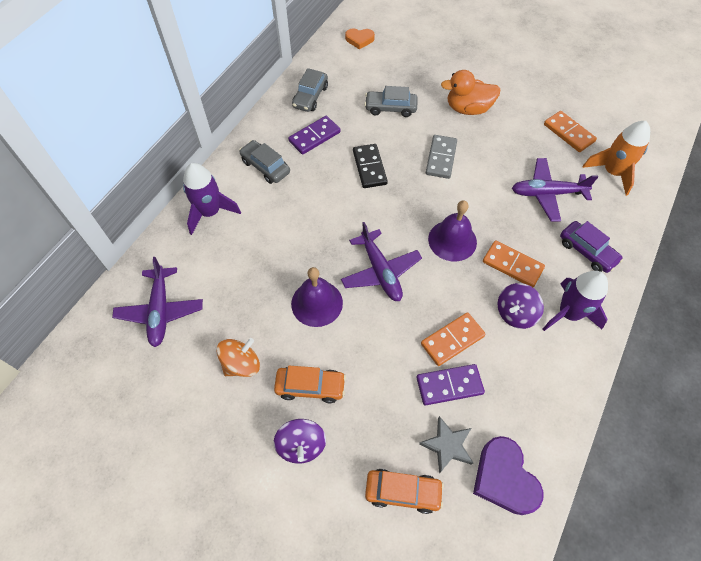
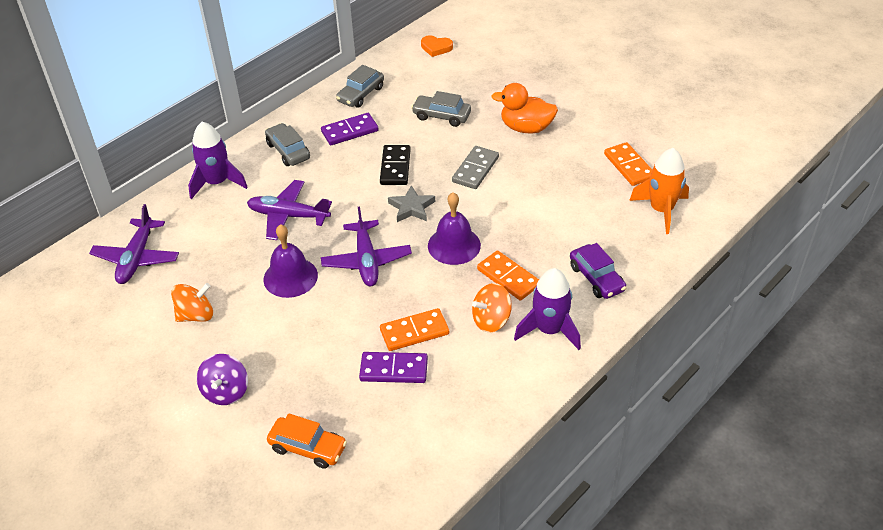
camera: 15 degrees right, 15 degrees down
orange car [274,366,346,403] -> none
grey star [419,416,473,474] -> grey star moved to [388,185,435,222]
purple heart [473,436,544,515] -> none
purple spinning top [497,283,544,329] -> orange spinning top [472,283,512,333]
purple plane [512,158,598,221] -> purple plane moved to [247,180,332,240]

